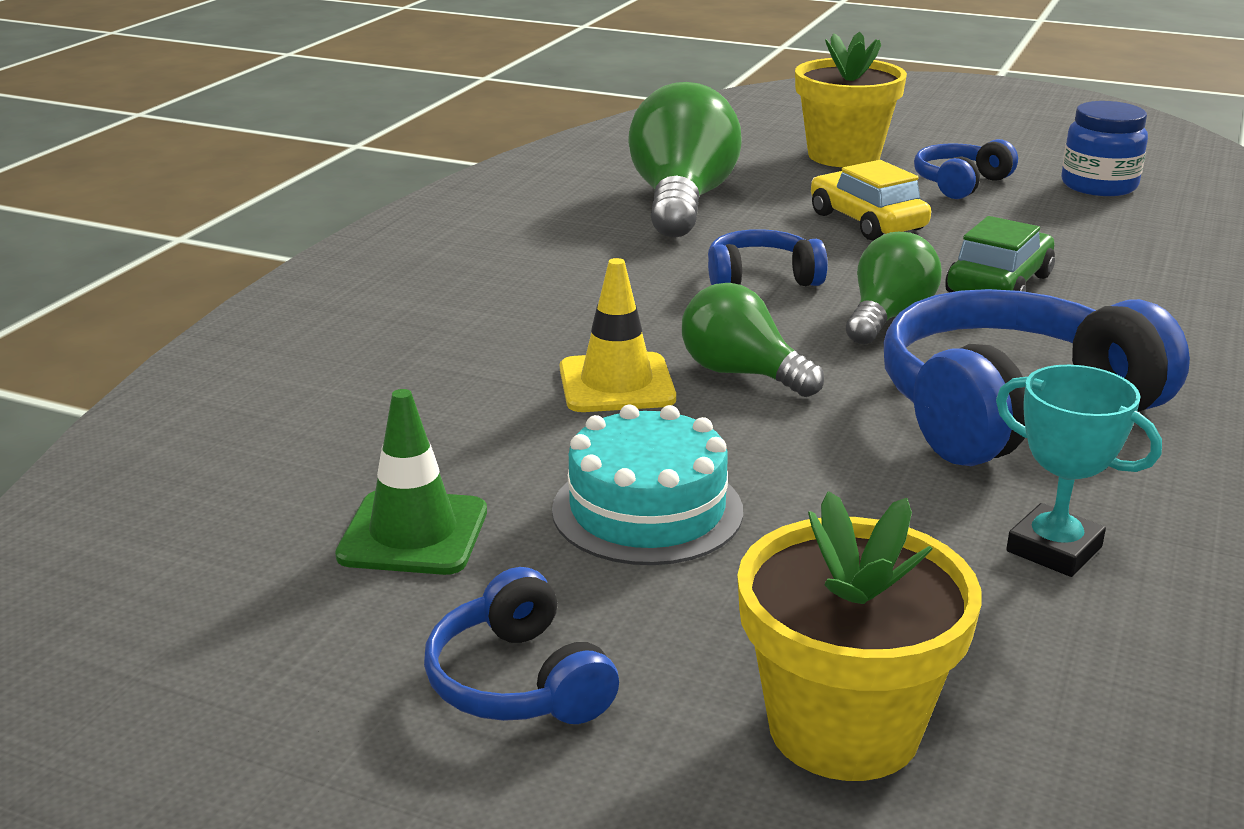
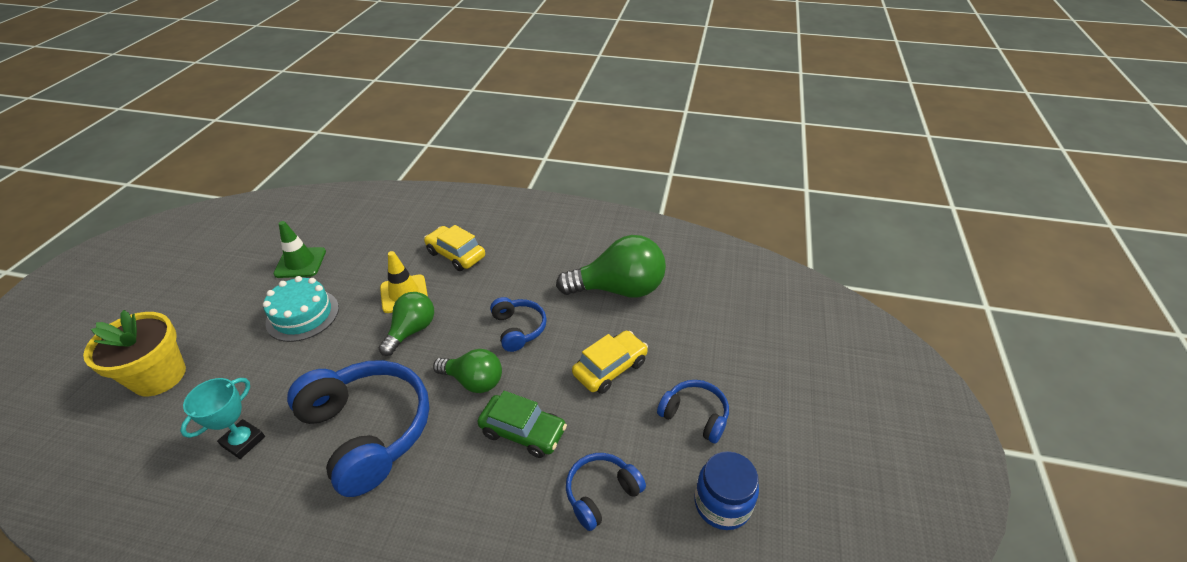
camera: 80 degrees right, 15 degrees up
blue headphones [424,567,619,724] -> blue headphones moved to [566,453,646,531]
yellow flower pot [795,32,907,167] -> none
none -> yellow car [424,225,485,271]

